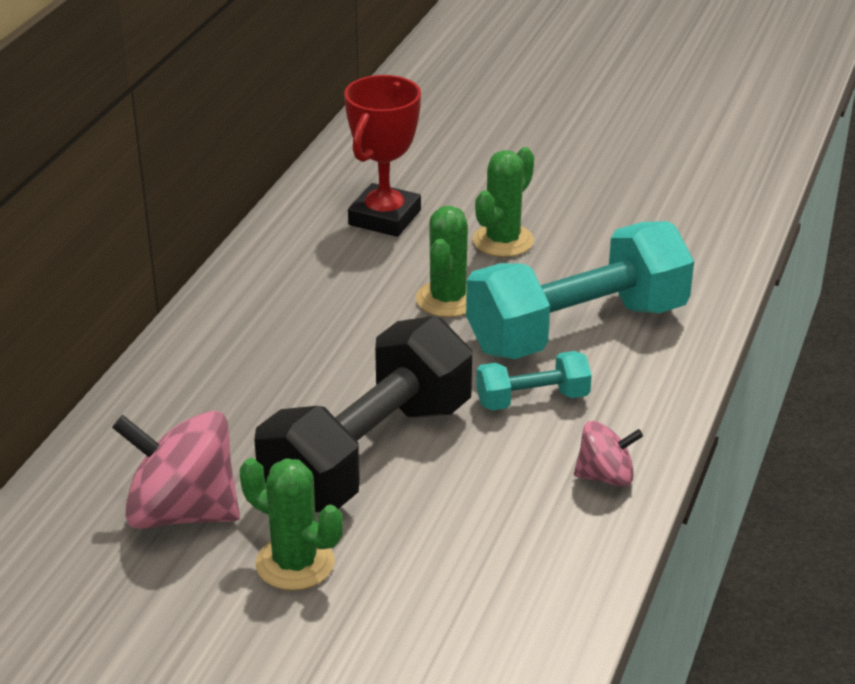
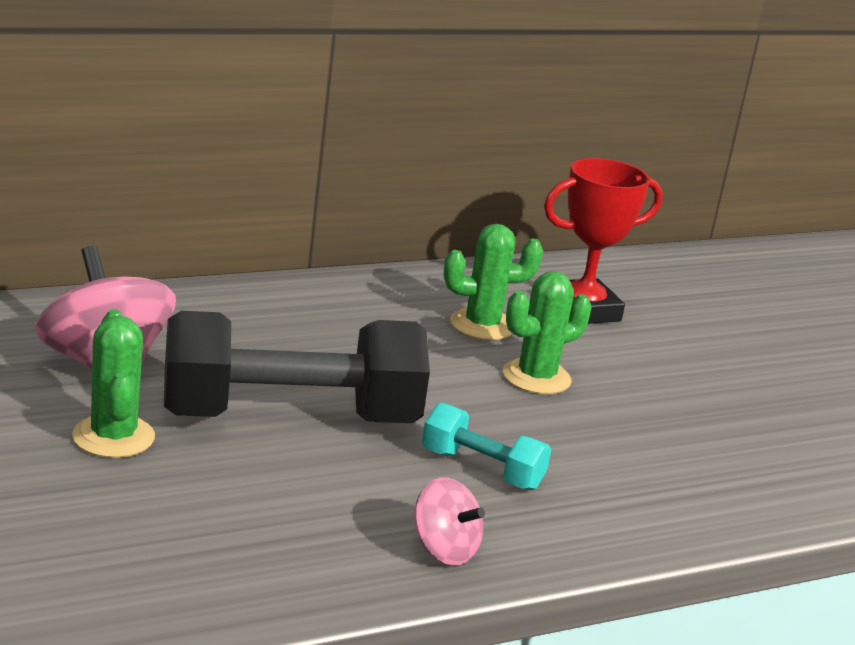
camera: 40 degrees right, 10 degrees down
turquoise dumbbell [466,221,694,359] -> none
green cactus [473,147,534,257] -> green cactus moved to [443,224,543,340]

